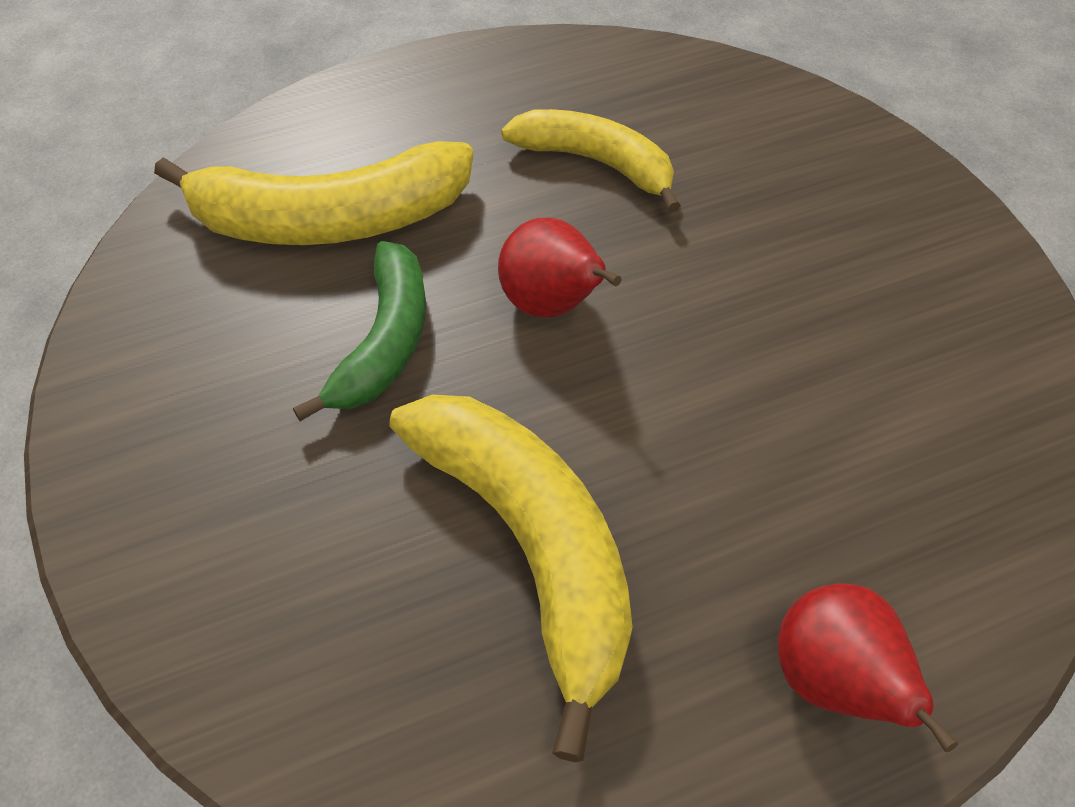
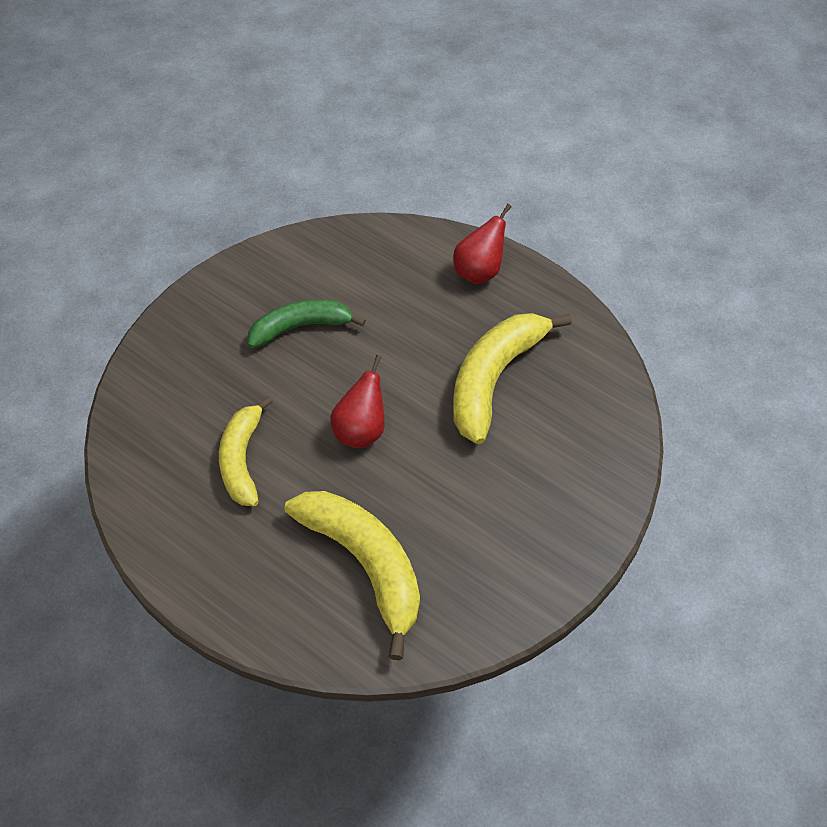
camera: 120 degrees left, 0 degrees up
green banana [293,241,426,421] -> green banana moved to [248,300,366,348]

